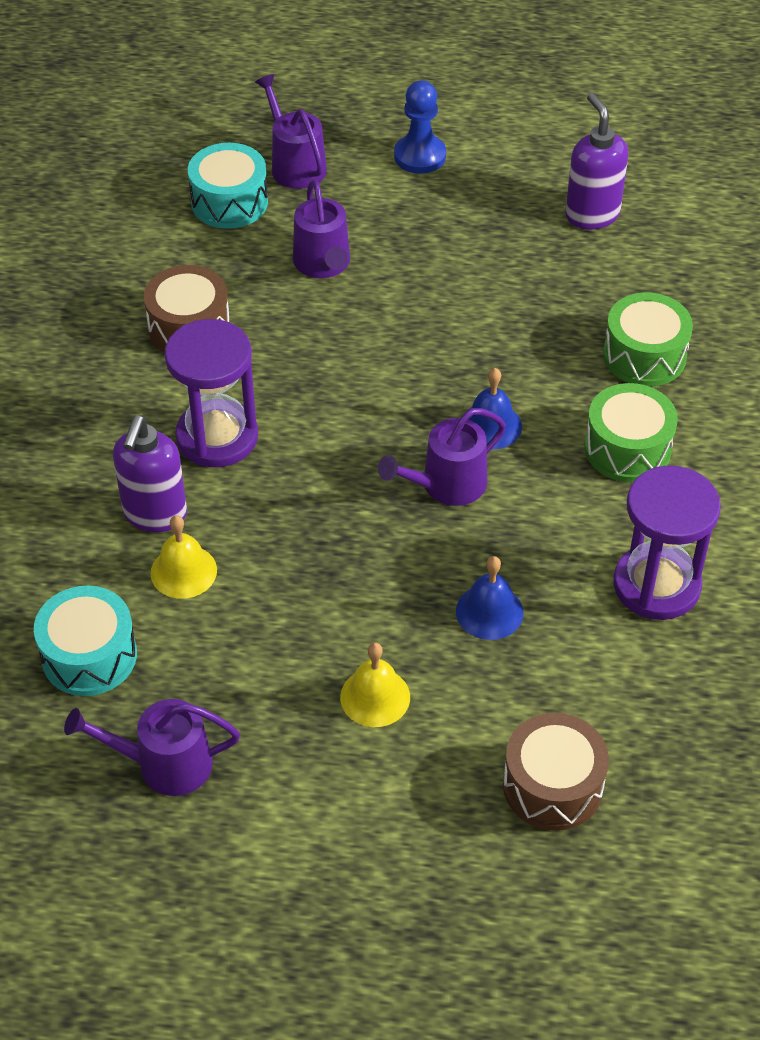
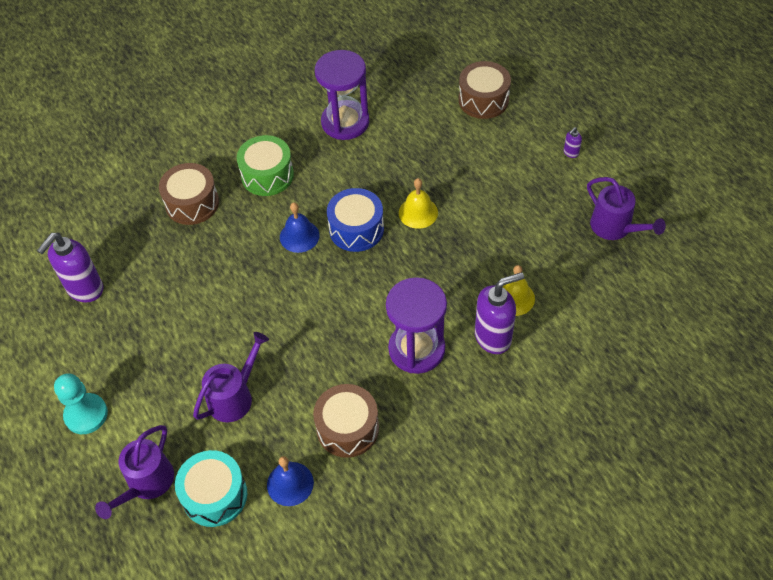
camera: 125 degrees left, 5 degrees up
turquoise drum [34,585,137,696] -> none
yellow bell [340,643,410,727] -> yellow bell moved to [399,178,438,229]
purple watering can [378,408,506,506] -> blue drum [327,188,384,252]
blue pawn [394,80,446,174] -> turquoise pawn [54,373,108,434]
blue bell [456,556,524,640] -> blue bell moved to [267,456,314,506]
green drum [603,293,693,386] -> brown drum [159,163,219,225]
none -> purple soap dispenser [564,127,582,158]

